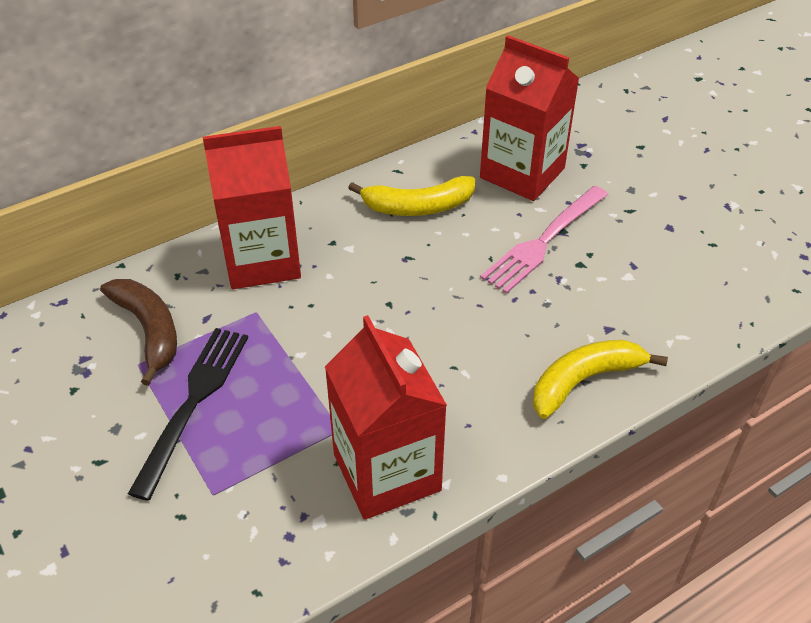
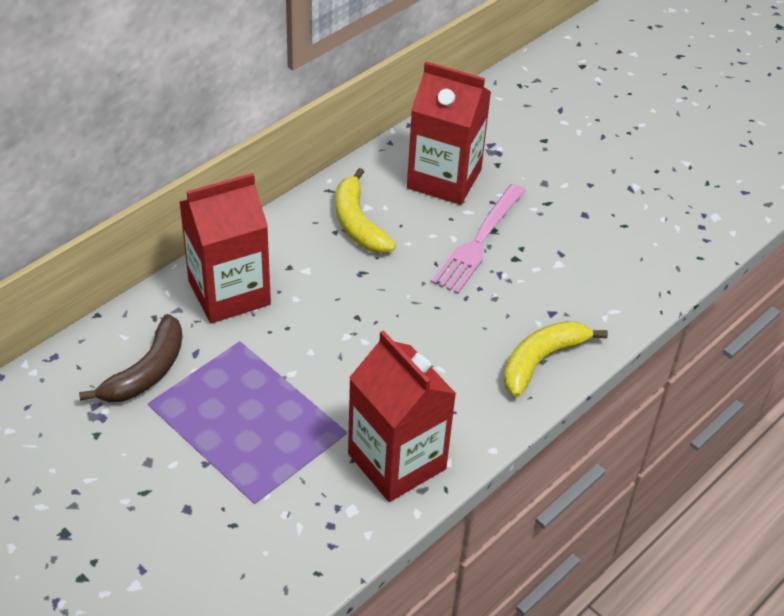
camera: 15 degrees left, 0 degrees up
brown banana [100,279,177,386] -> brown banana turned 75 degrees clockwise [79,314,183,402]
black fork [128,328,248,501] -> none
yellow banana [348,176,475,216] -> yellow banana turned 90 degrees clockwise [336,168,396,253]

